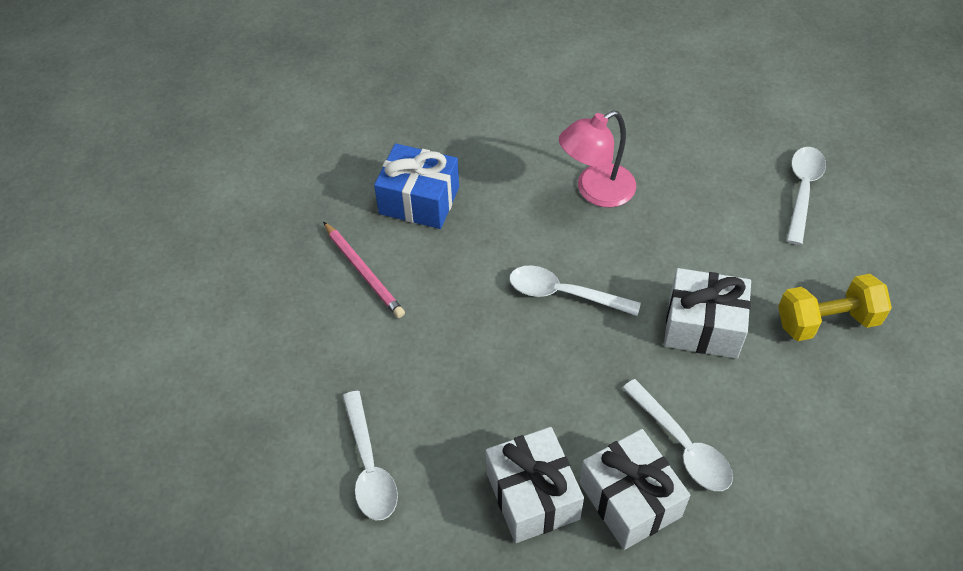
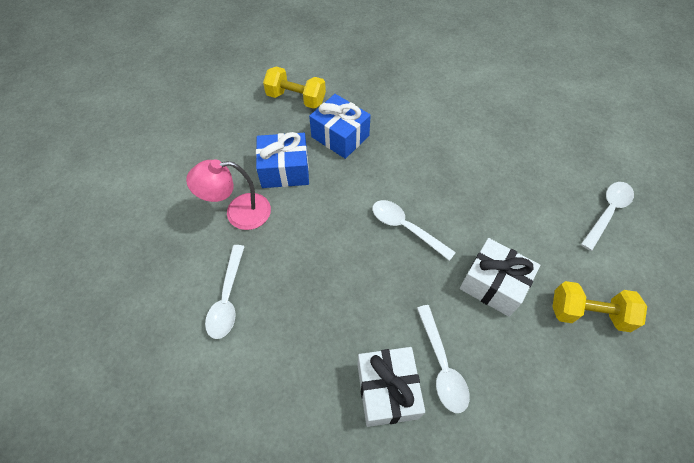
camera: 20 degrees right, 5 degrees up
pink pencil [323,222,405,318] -> blue gift [256,132,309,188]
white gift [486,427,584,543] -> none
pink lamp [559,111,636,207] -> pink lamp moved to [186,159,271,230]
none -> yellow dumbbell [263,67,326,109]

